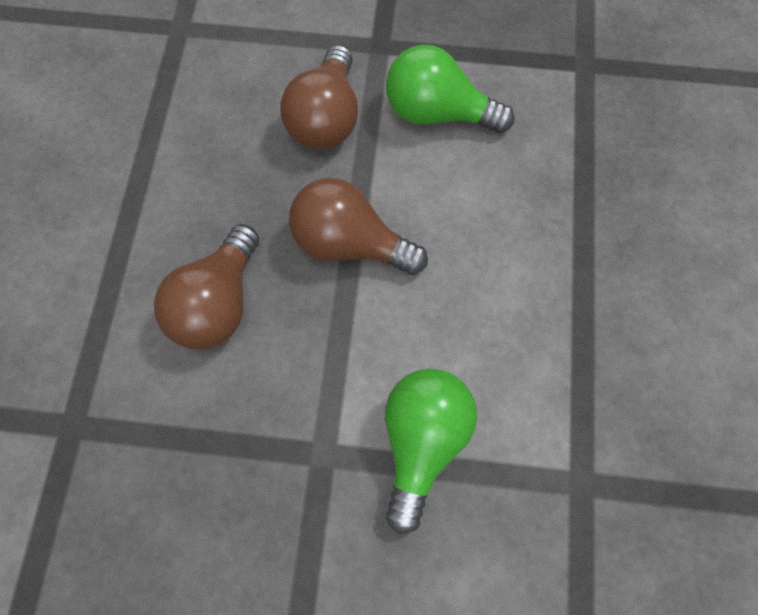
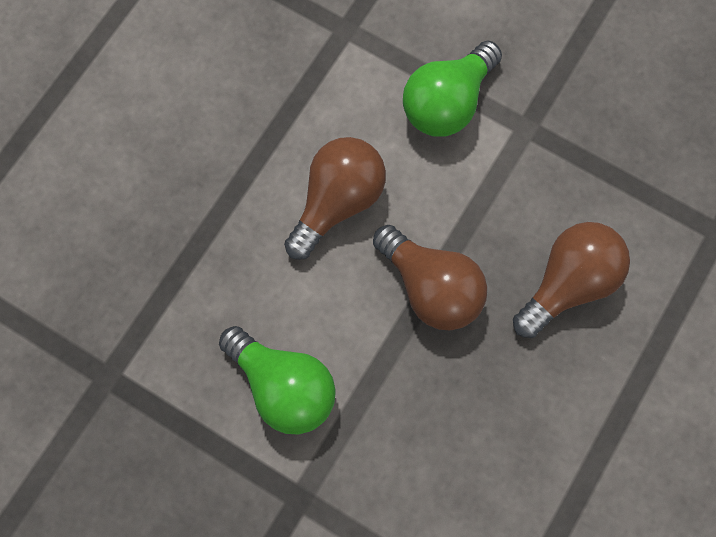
camera: 155 degrees left, 5 degrees up
brown light bulb [280,45,358,150] -> brown light bulb moved to [284,137,386,260]

